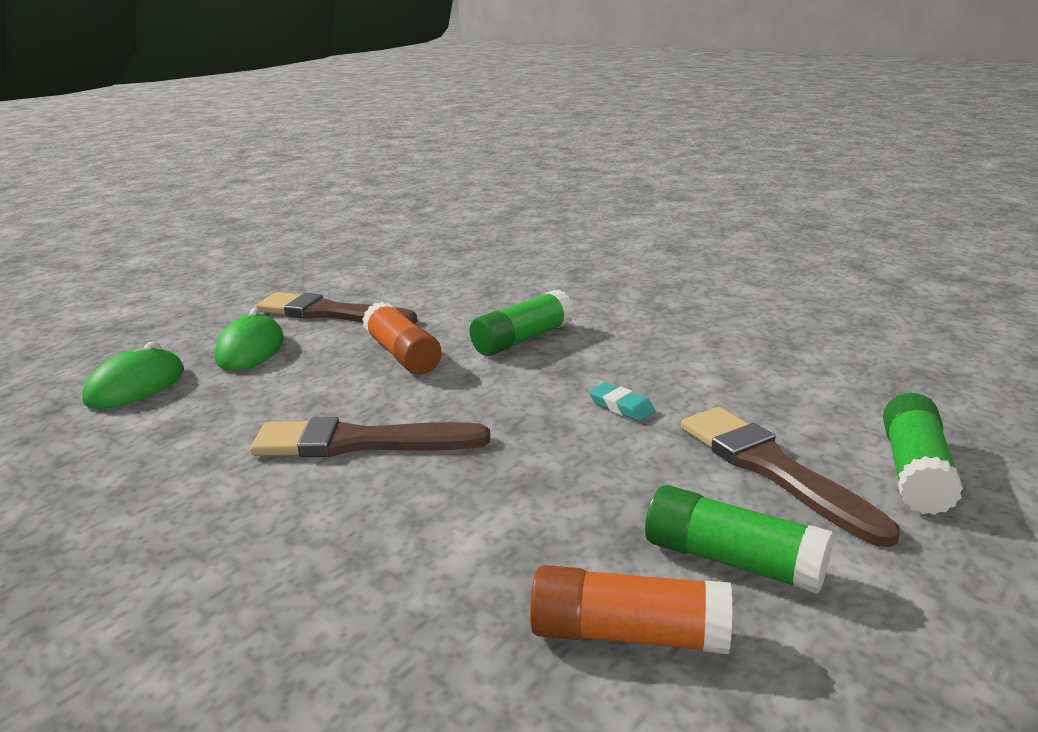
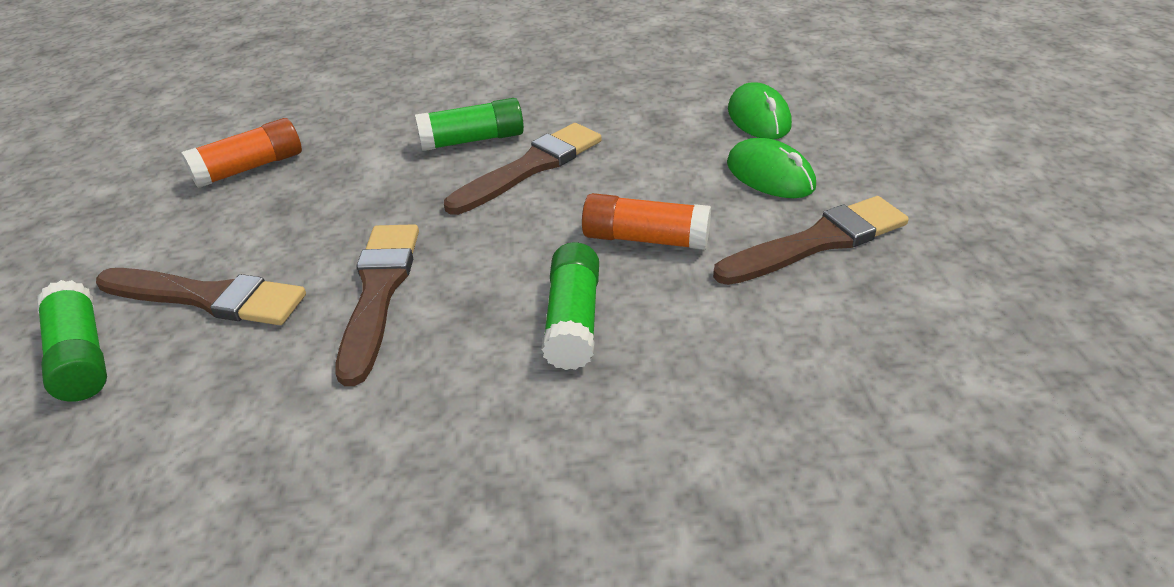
camera: 135 degrees right, 15 degrees up
turquoise eraser [589,383,655,421] -> brown brush [335,224,419,386]
green glue stick [645,485,833,594] -> green glue stick moved to [415,98,524,151]

